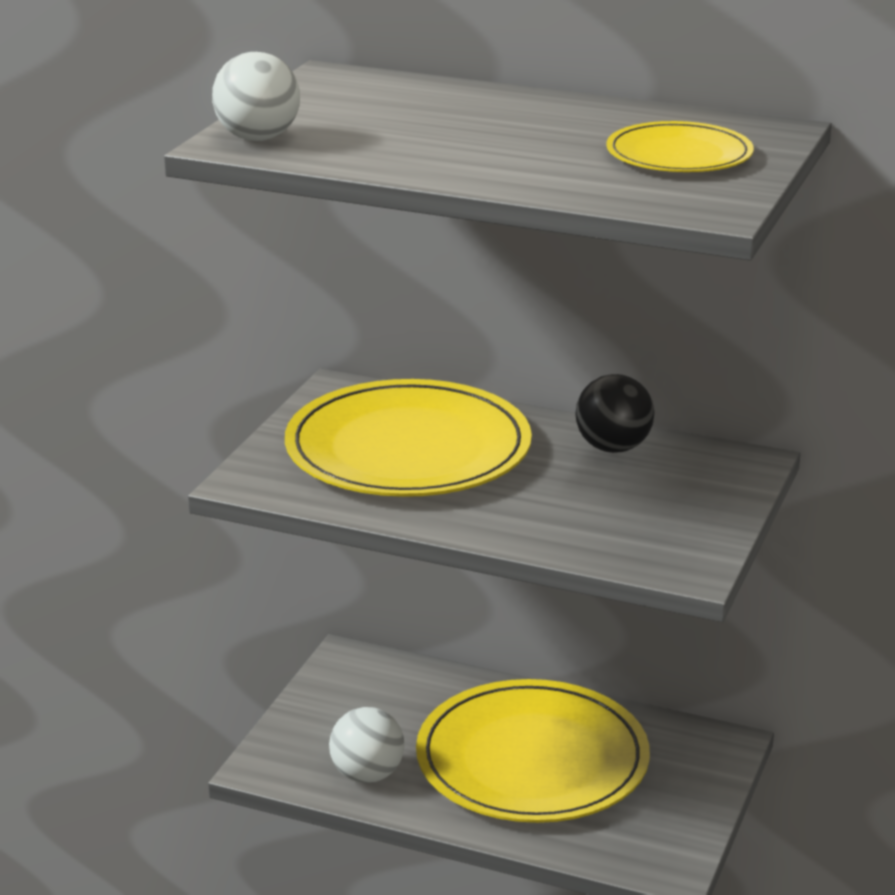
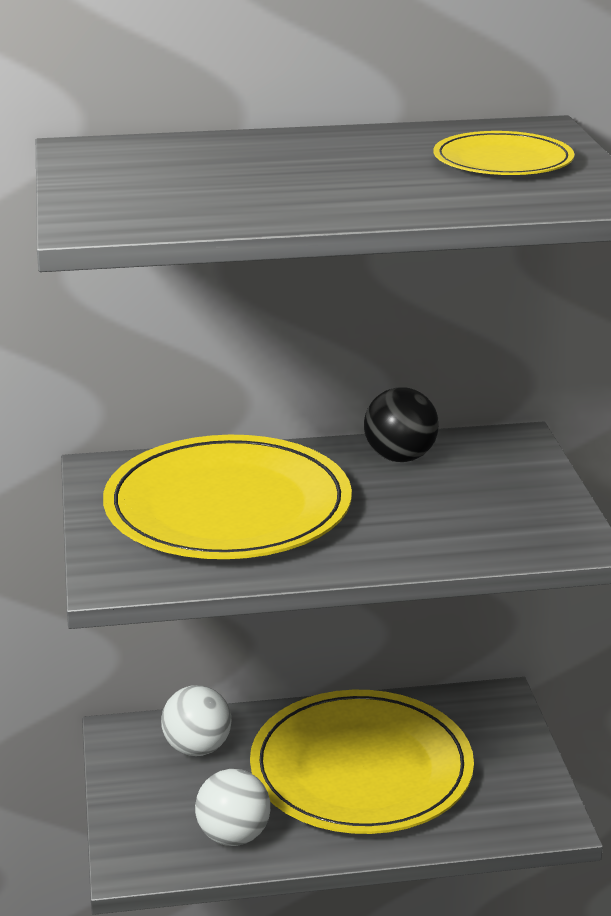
camera: 30 degrees left, 0 degrees up
white ball [212,52,300,141] -> white ball moved to [161,685,232,756]

